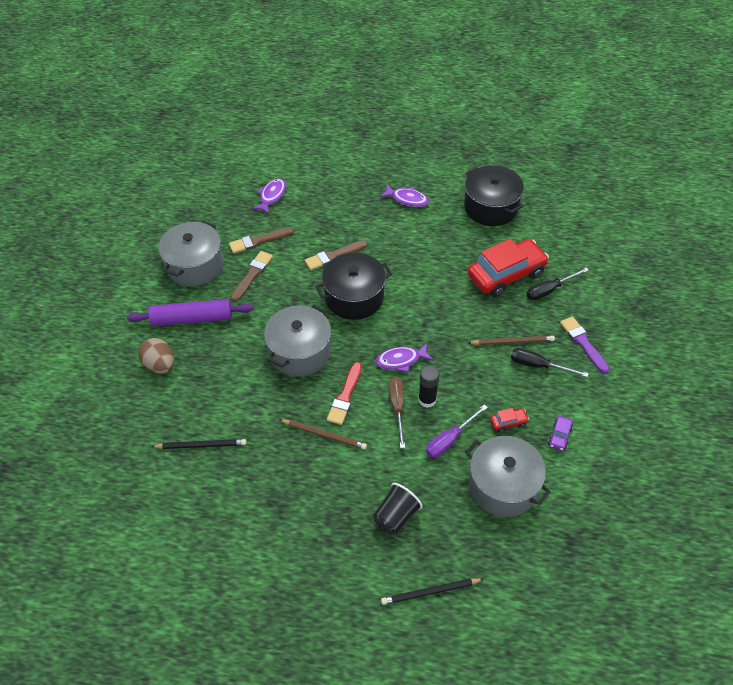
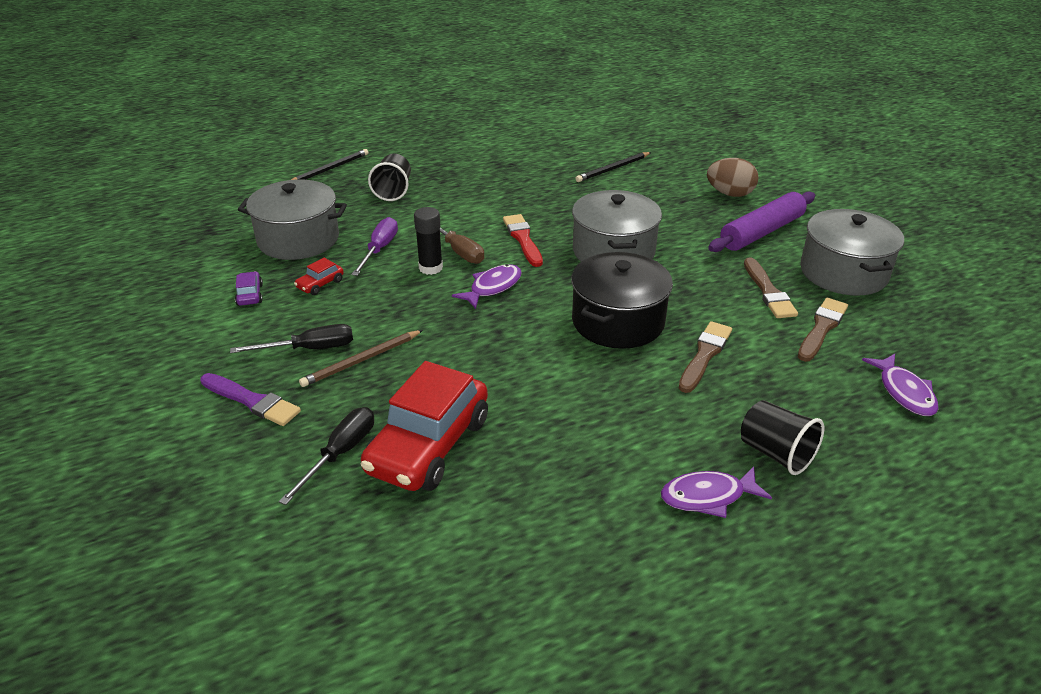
camera: 145 degrees right, 15 degrees down
brown pencil [279,419,367,450] -> none
black pot [464,165,524,226] -> none
none -> black cup [741,400,824,475]

